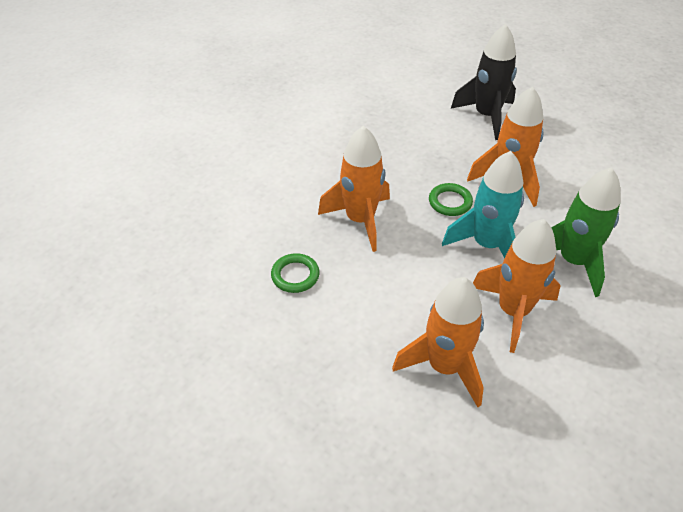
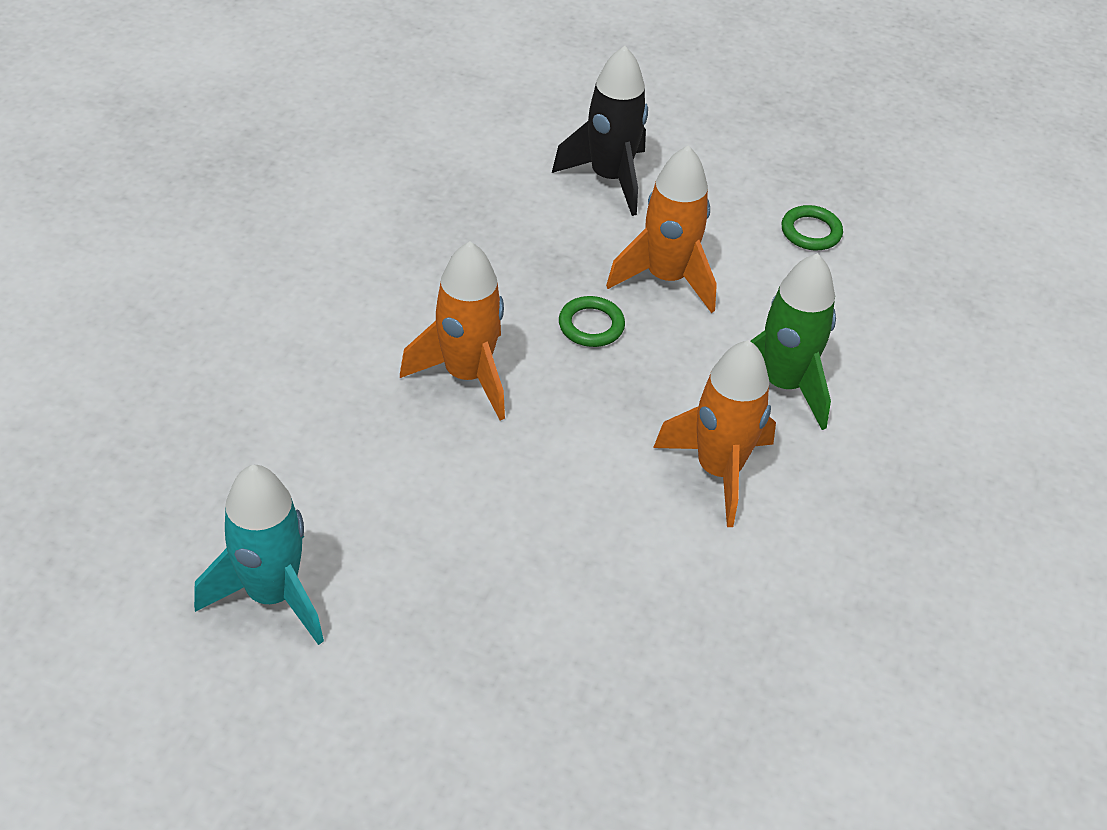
camera: 20 degrees left, 0 degrees up
green ring [271,253,320,293] -> green ring moved to [782,205,843,251]
orange rocket [392,277,484,407] -> none
turquoise rocket [442,151,524,258] -> turquoise rocket moved to [194,465,324,645]

